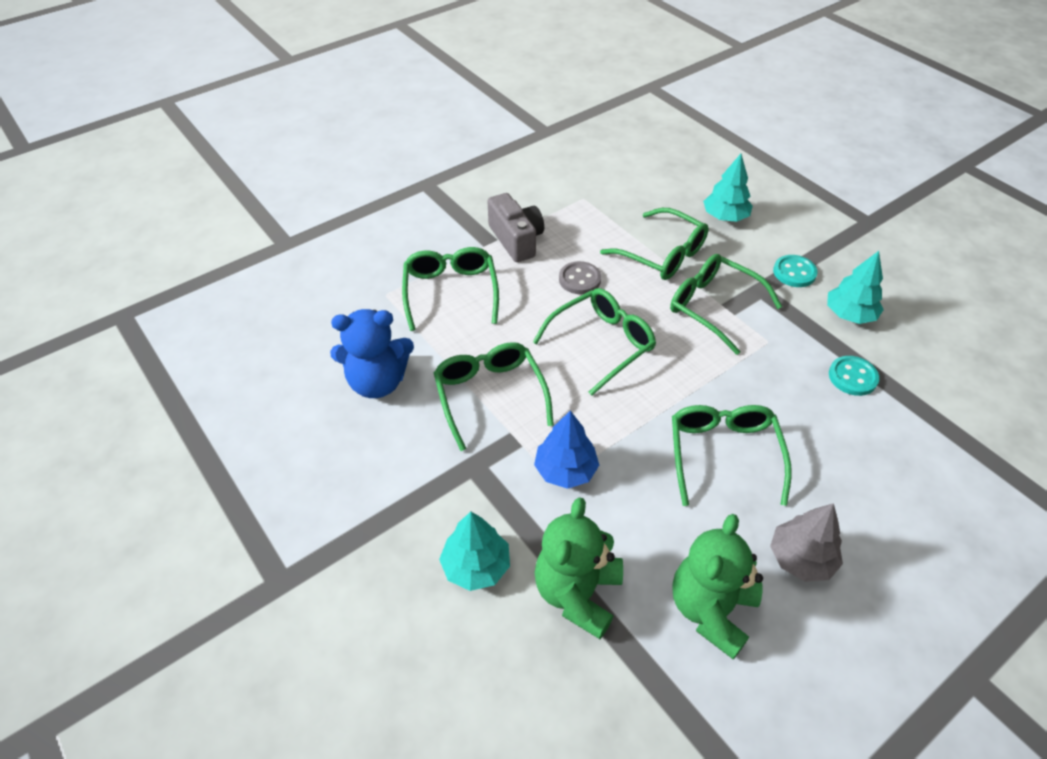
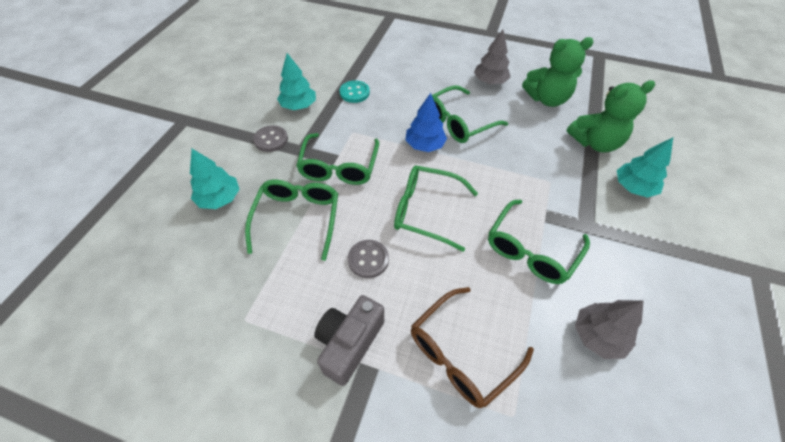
camera: 125 degrees left, 5 degrees up
blue teddy bear [330,309,414,398] -> grey tree [575,300,644,359]
green glasses [402,247,499,331] -> brown glasses [411,287,534,408]
blue tree [534,411,599,489] -> blue tree moved to [405,93,447,152]
turquoise button [773,255,818,287] -> grey button [253,125,288,152]

